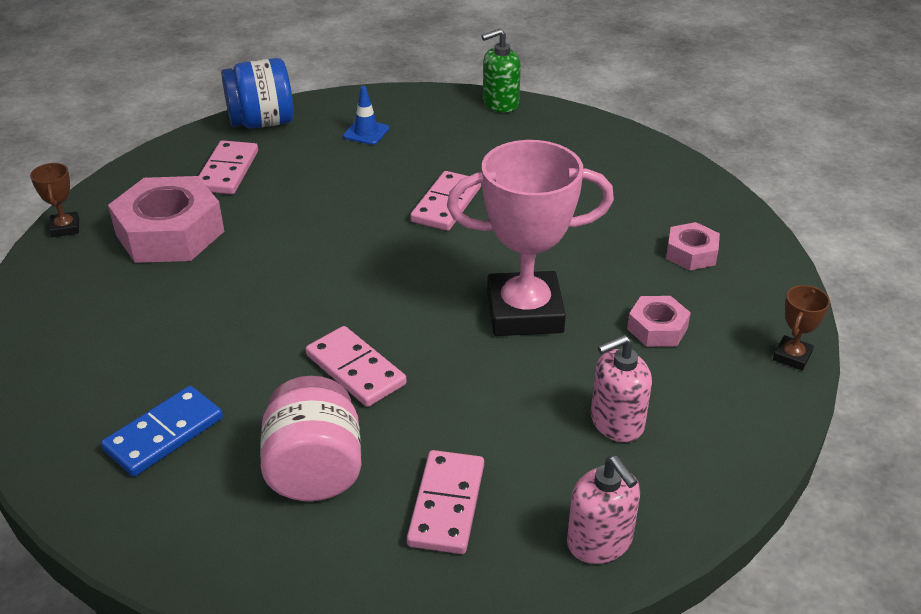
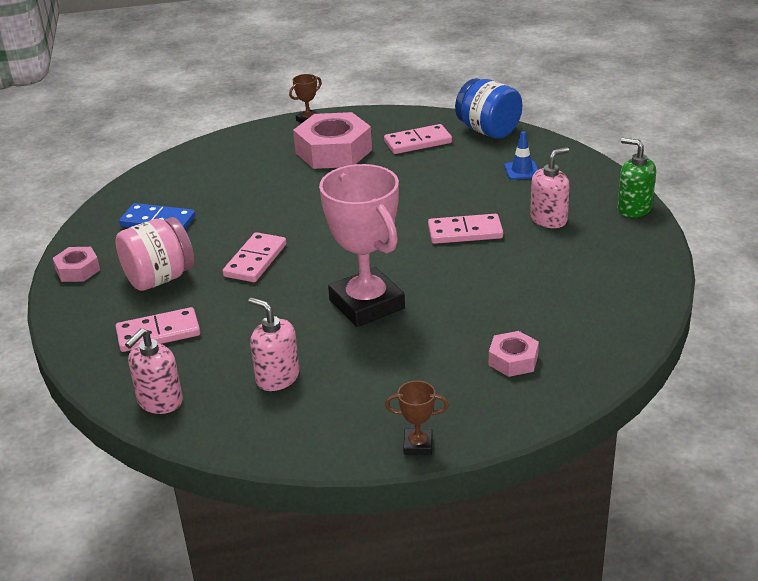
camera: 65 degrees right, 5 degrees down
pink nut [627,296,691,347] -> pink nut moved to [53,247,100,282]
none -> pink soap dispenser [530,147,570,228]

